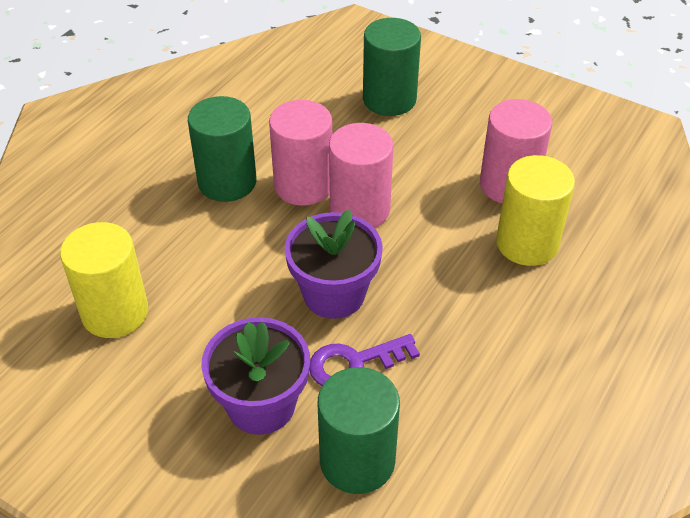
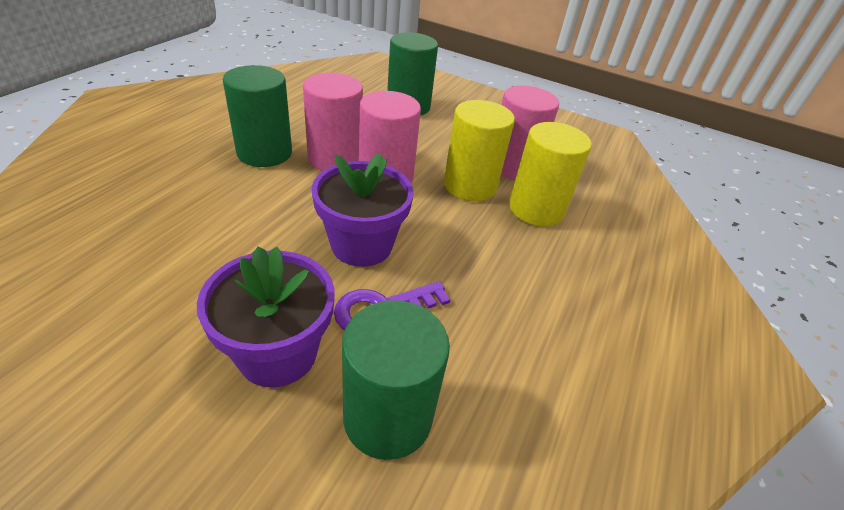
camera: 10 degrees left, 5 degrees down
yellow cylinder [60,222,148,338] -> yellow cylinder moved to [444,100,515,201]

